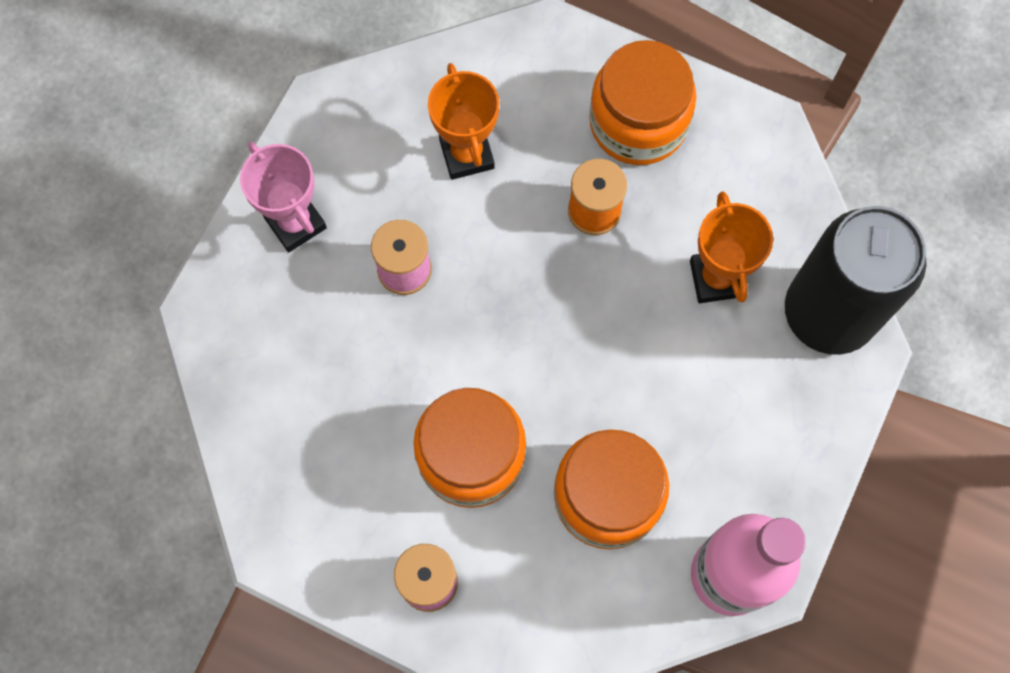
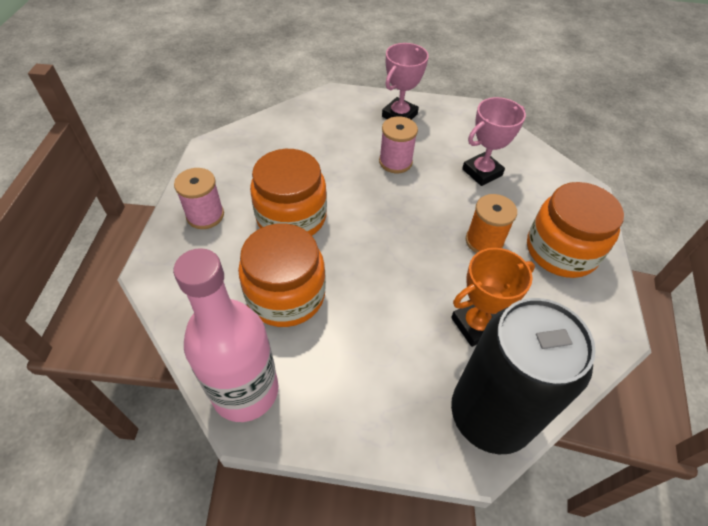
camera: 70 degrees right, 20 degrees down
orange trophy [428,63,499,180] -> pink trophy [462,97,526,186]

